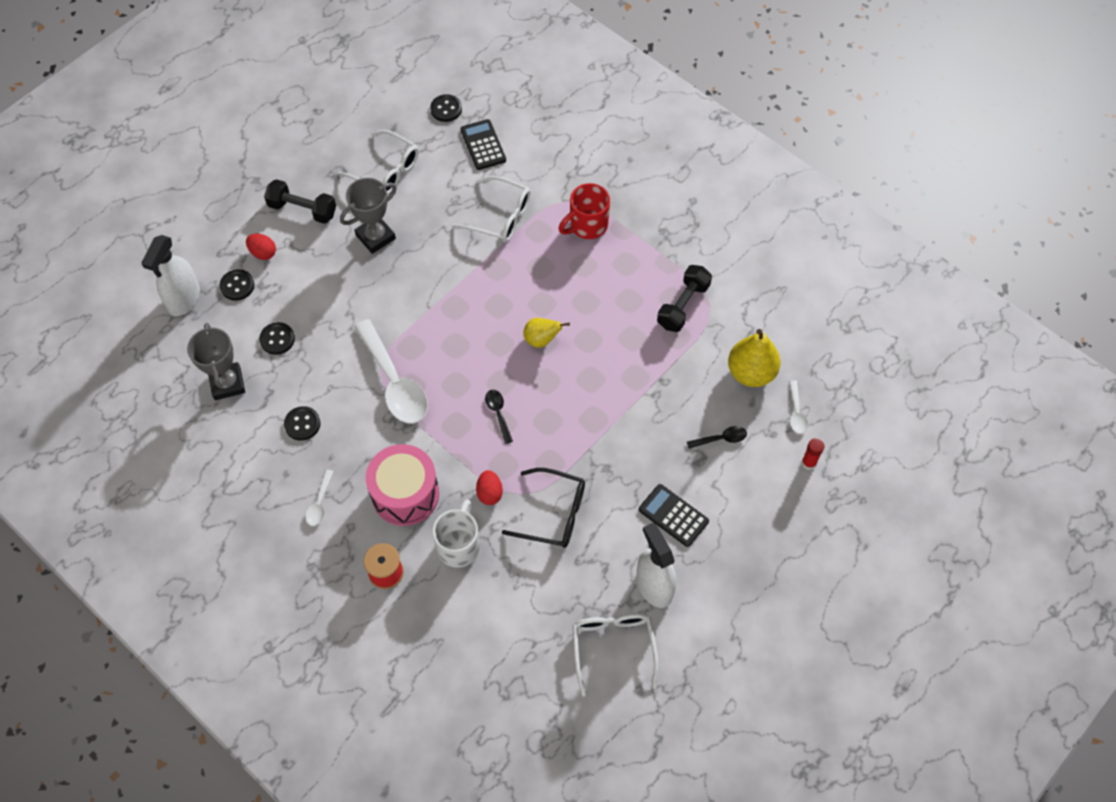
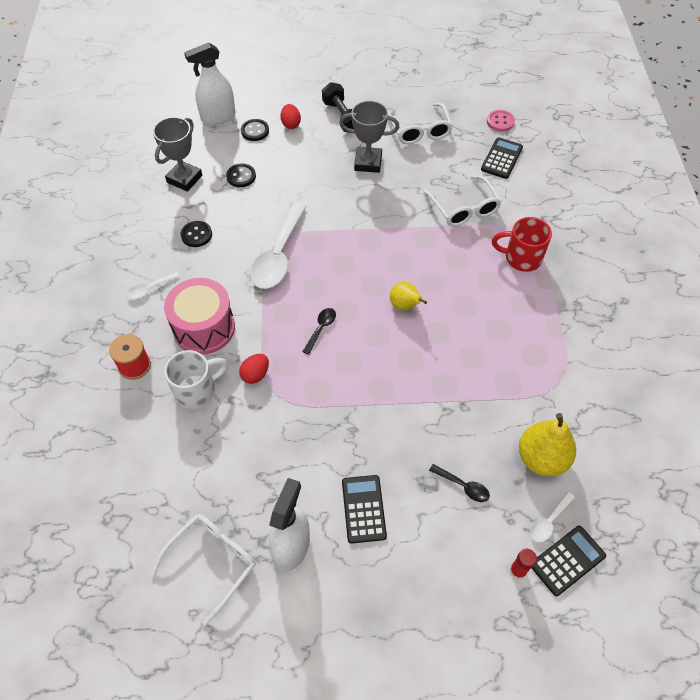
camera: 45 degrees right, 5 degrees down
black button [430,94,462,122] -> pink button [487,110,515,132]
black glasses [502,468,585,548] -> none
black dumbbell [657,265,712,332] -> none
none -> black calculator [532,526,606,596]

